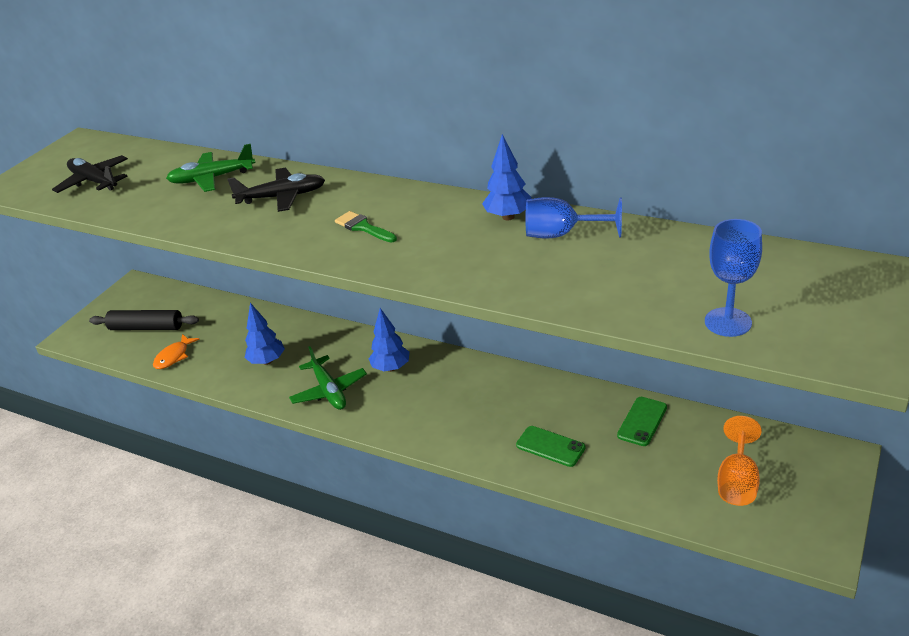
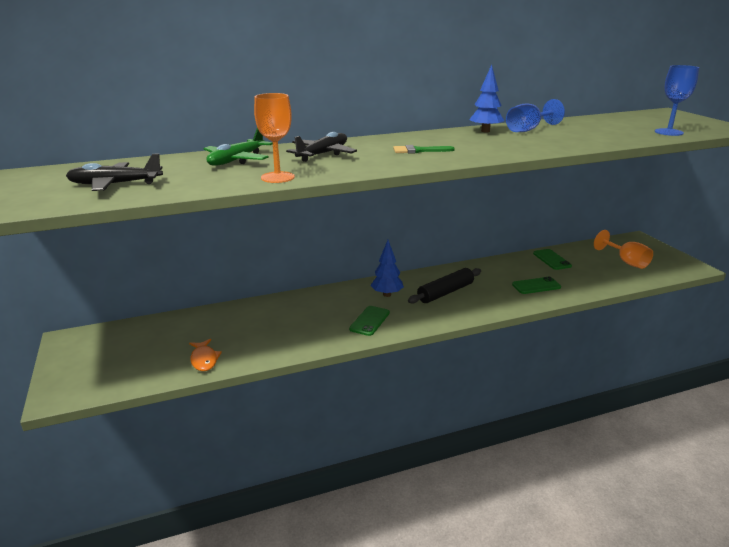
camera: 50 degrees left, 10 degrees down
black rolling pin [89,310,199,330] -> black rolling pin moved to [408,268,481,304]
blue tree [245,303,285,365] -> none
green plane [289,346,367,410] -> green phone [349,306,390,336]
none -> orange goblet [254,93,295,183]

